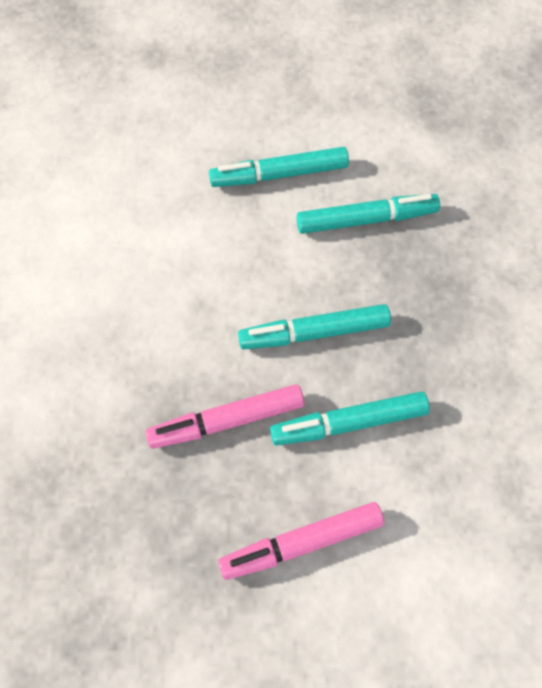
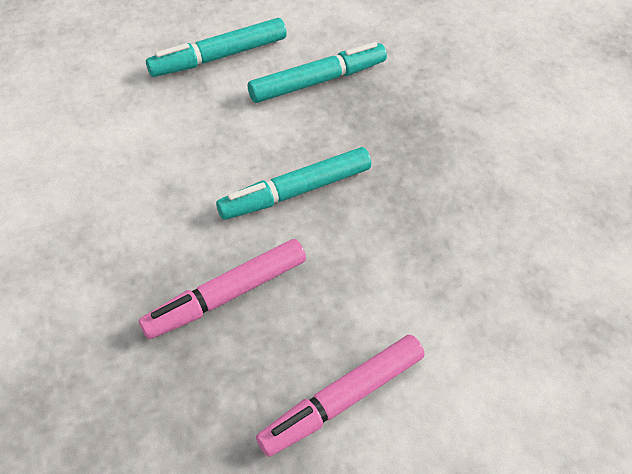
camera: 20 degrees left, 10 degrees down
turquoise marker [270,391,430,446] -> none

